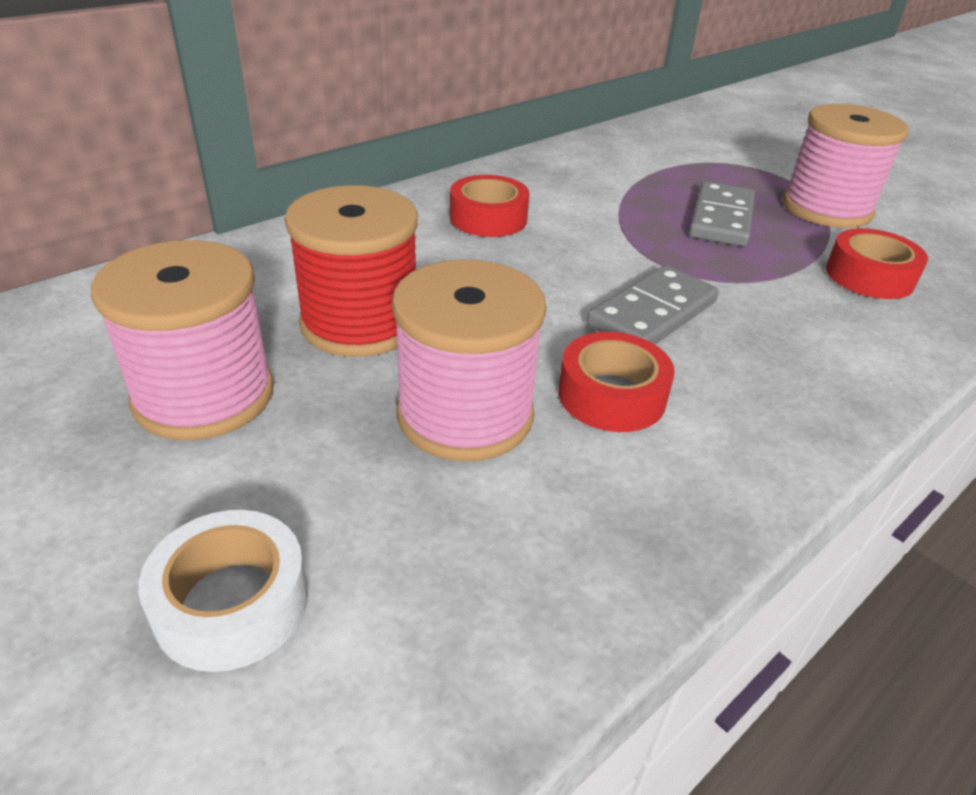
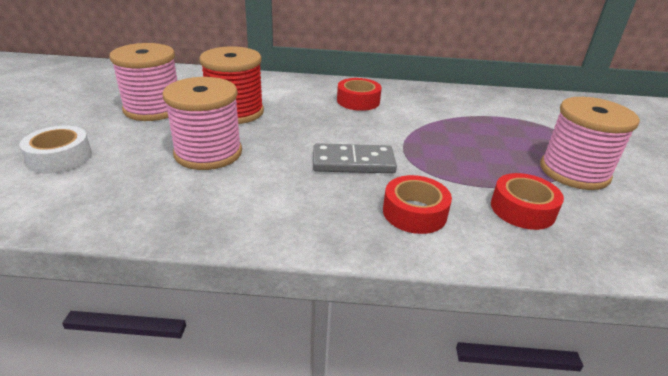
camera: 45 degrees right, 5 degrees down
red tape [558,332,675,432] -> red tape moved to [383,175,452,234]
grey domino [689,181,755,247] -> none

